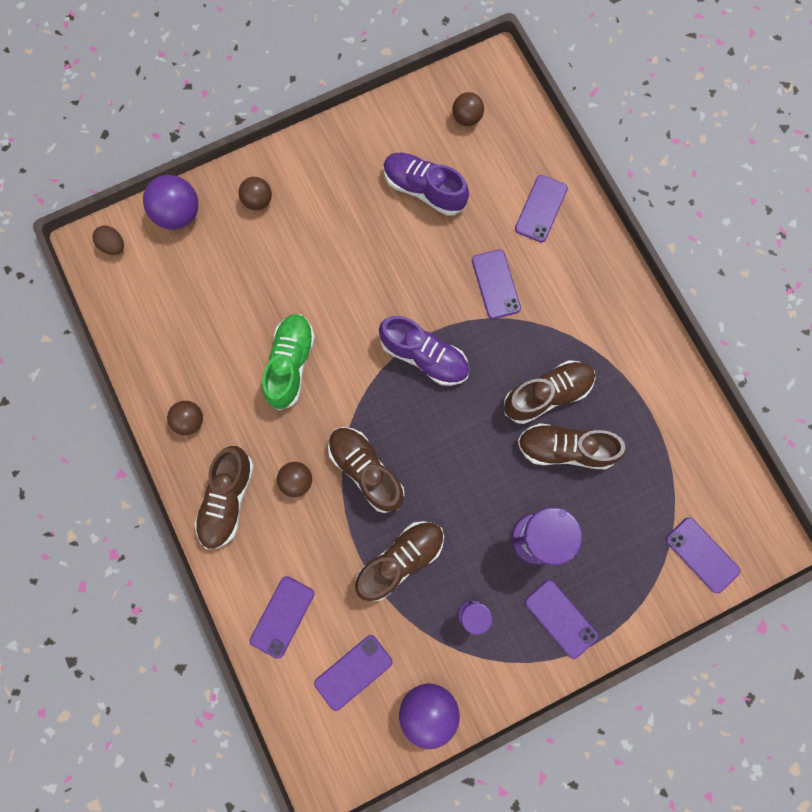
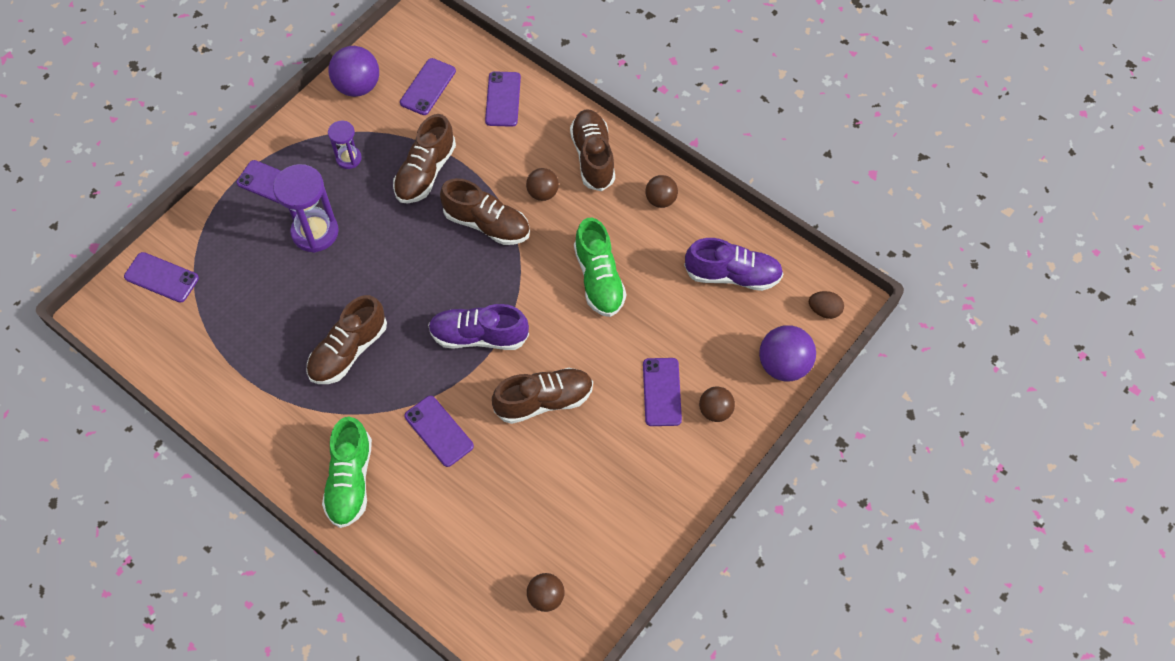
camera: 155 degrees right, 15 degrees down
purple shoe [383,153,469,216] -> purple shoe moved to [684,238,783,291]
purple phone [515,175,568,242] -> purple phone moved to [643,358,682,426]
brown shoe [517,423,626,469] -> brown shoe moved to [492,368,593,424]
none -> green shoe [322,417,372,528]

